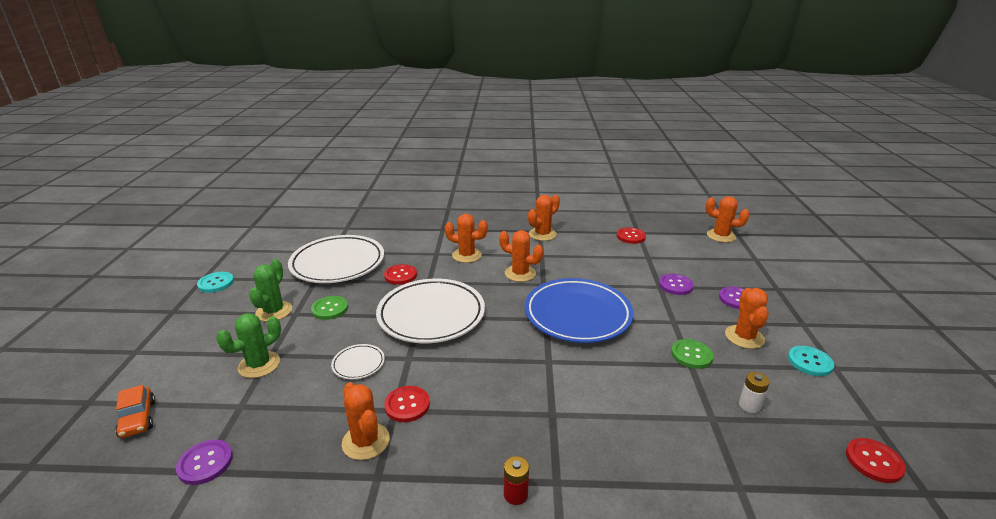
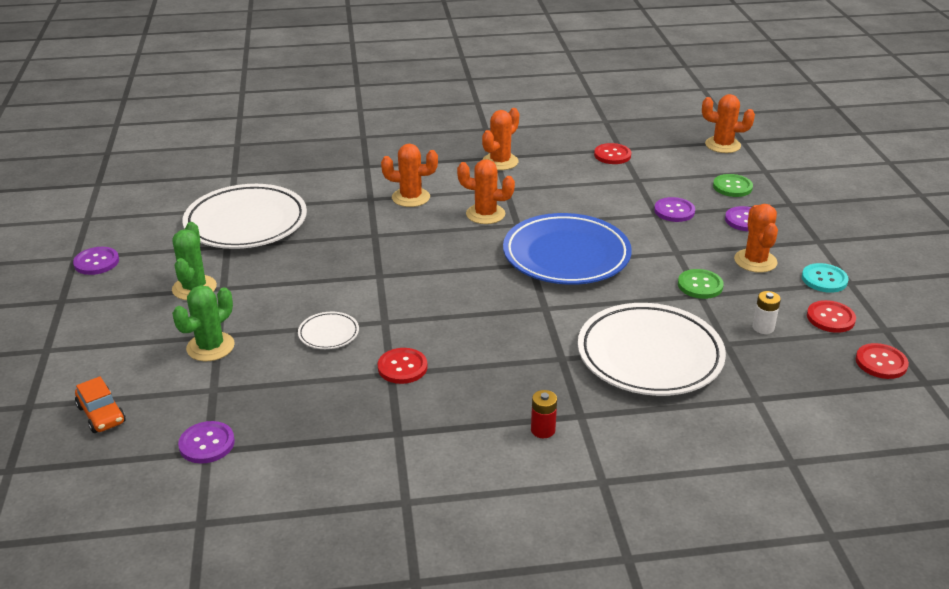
camera: 10 degrees left, 5 degrees up
turquoise button [197,272,234,293] -> purple button [73,247,119,275]
green button [311,296,348,320] -> green button moved to [713,174,753,197]
orange cactus [342,382,389,460] -> none
white plate [376,279,485,343] -> white plate moved to [578,303,726,396]
red button [384,264,417,285] -> red button moved to [807,300,856,333]

